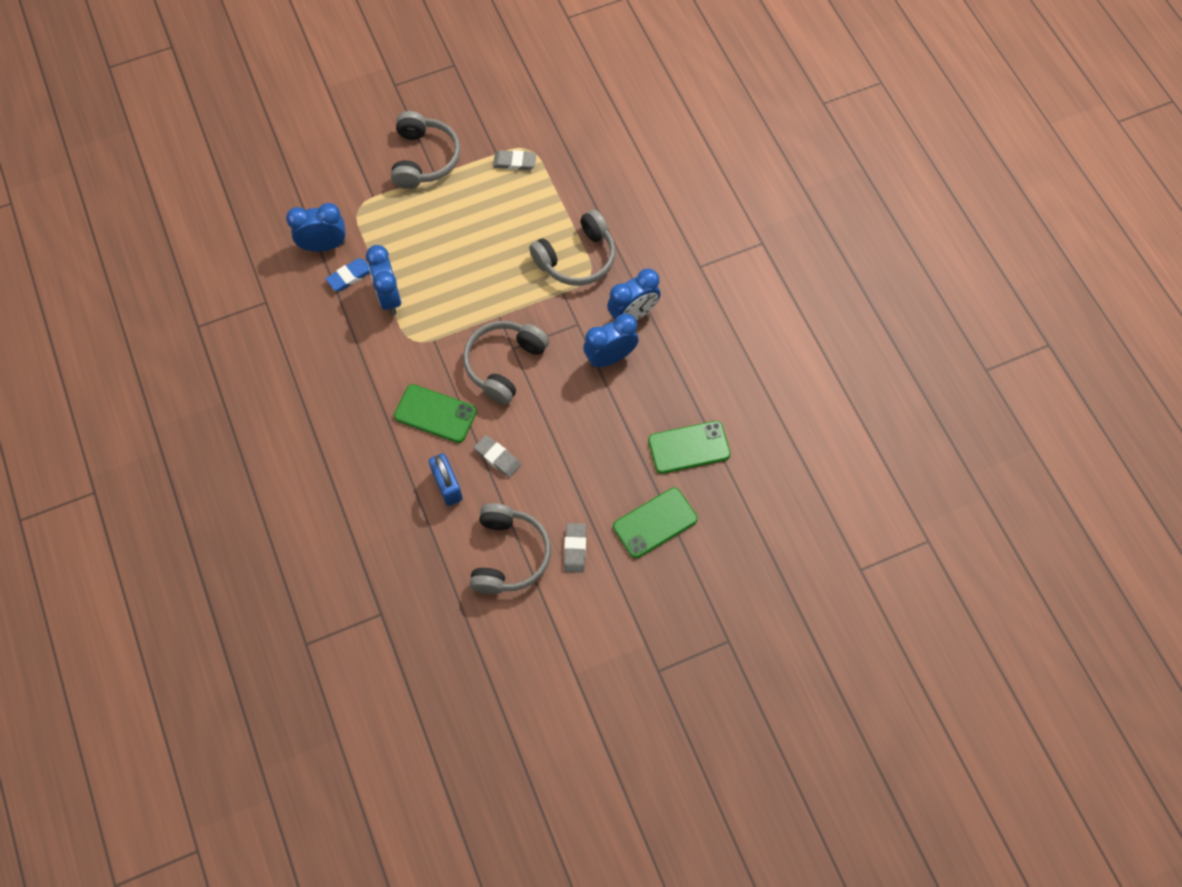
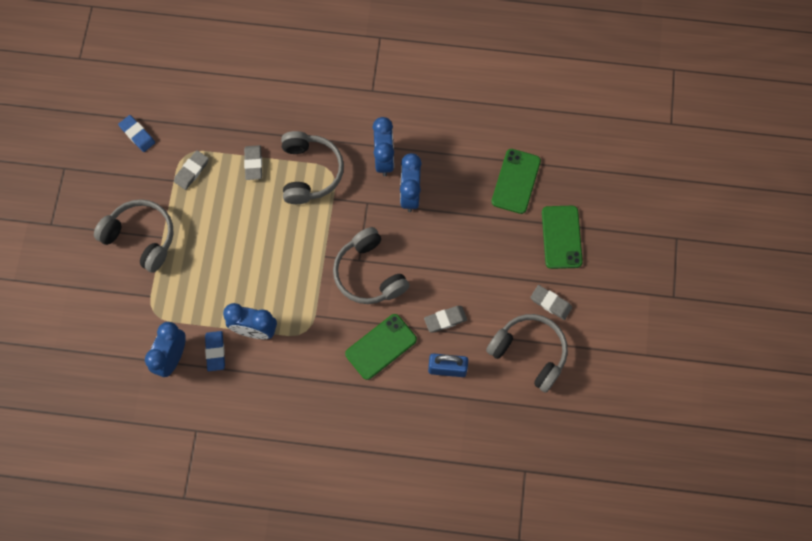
camera: 60 degrees left, 5 degrees up
none -> blue eraser [118,115,155,152]
none -> grey eraser [244,145,262,180]

